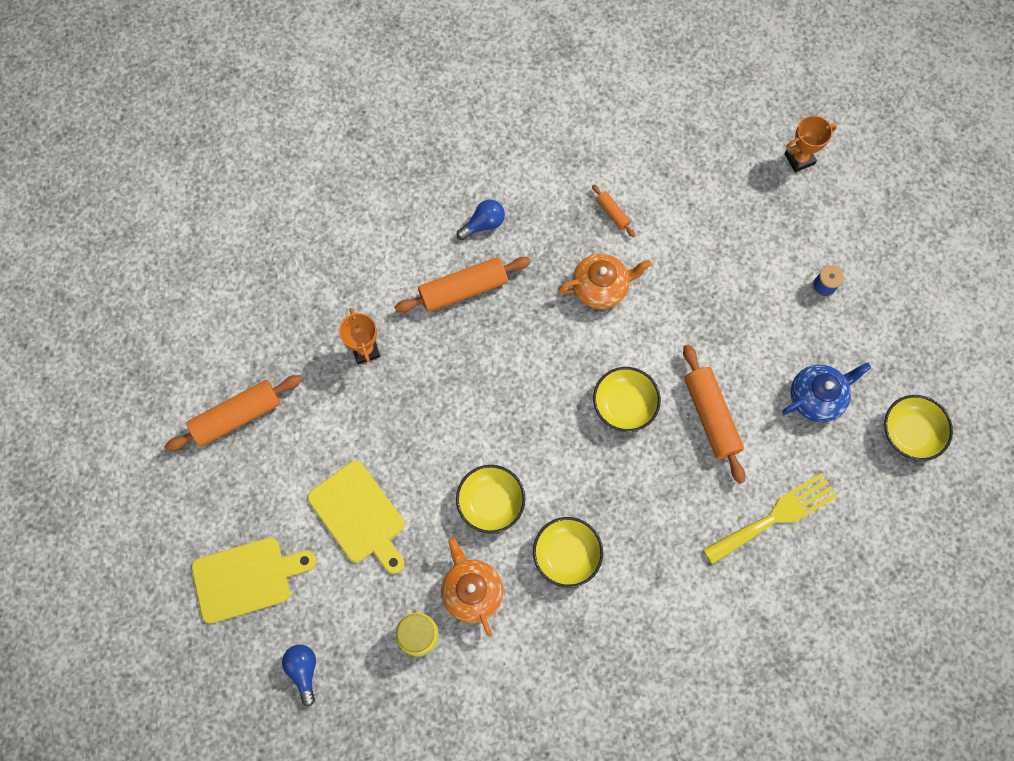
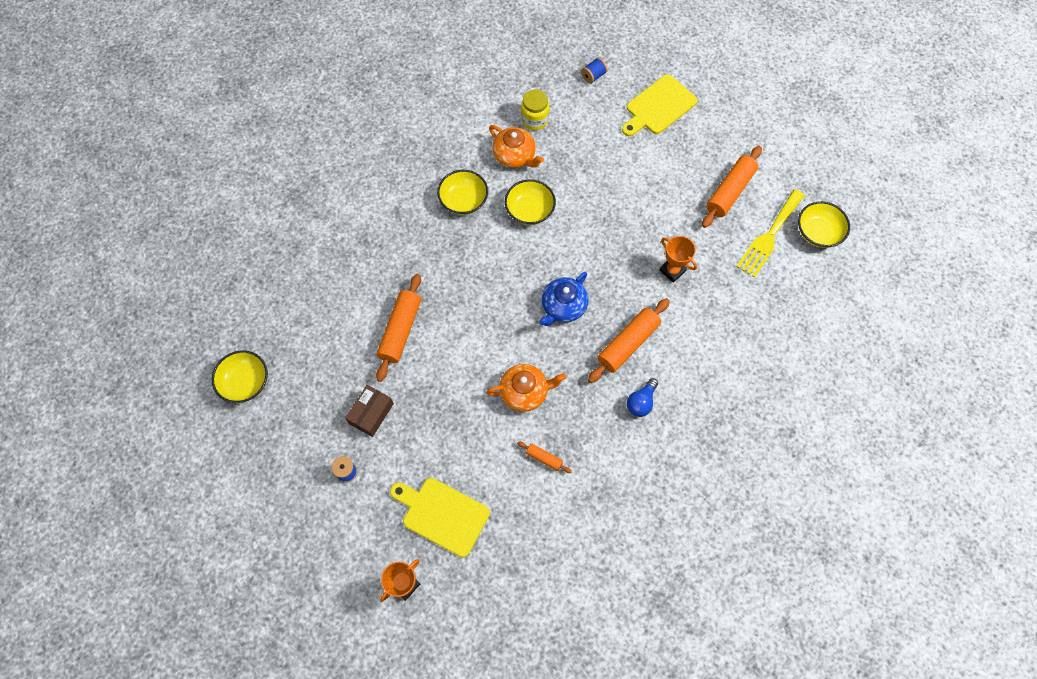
camera: 155 degrees right, 5 degrees down
blue light bulb [282,645,316,706] -> blue spool [581,57,608,84]
yellow cutting board [307,460,405,574] -> yellow cutting board moved to [390,478,490,557]
orange teapot [558,253,652,309] -> orange teapot turned 150 degrees counterclockwise [486,364,567,412]
yellow bowl [593,367,661,432] -> yellow bowl moved to [798,201,850,248]
orange rolling pin [683,345,745,484] -> orange rolling pin turned 60 degrees clockwise [376,274,421,382]
yellow fork [703,473,838,565] -> yellow fork moved to [736,189,805,278]
blue teapot [782,363,871,422] -> blue teapot moved to [539,272,589,326]
none -> brown box [345,385,394,437]

